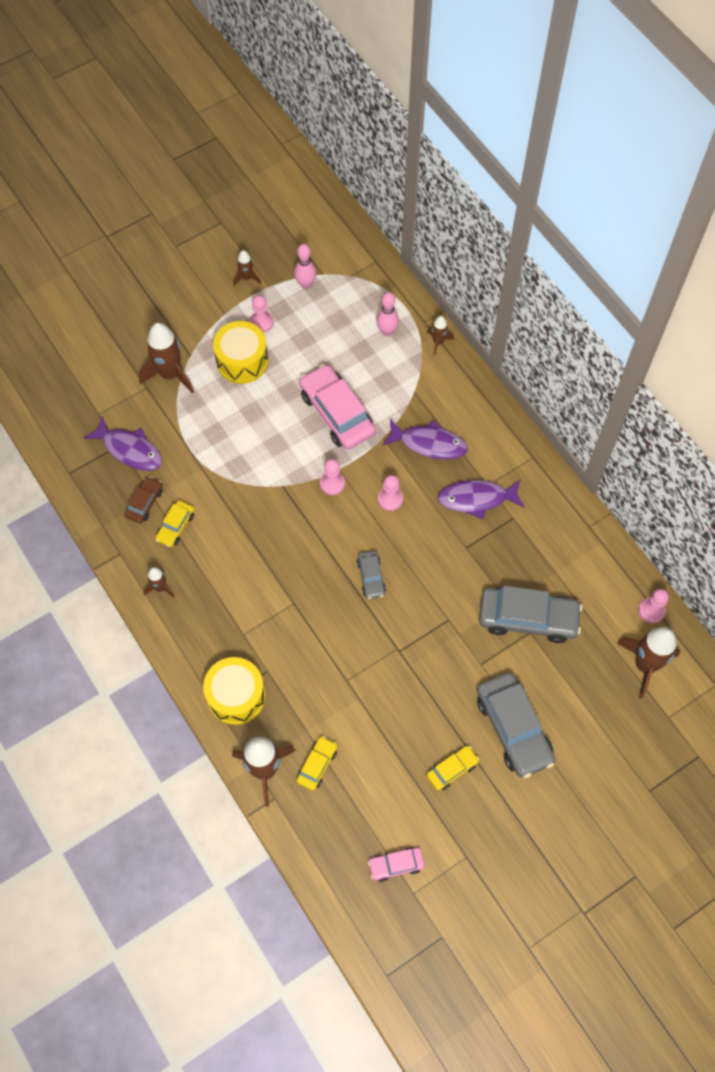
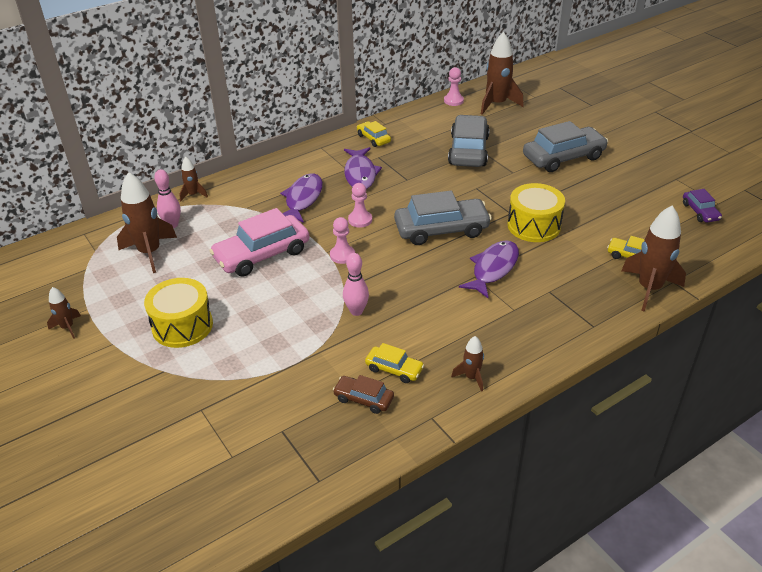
camera: 90 degrees left, 25 degrees down
purple fish [84,416,162,471] -> purple fish moved to [459,240,519,298]
brown rocket [139,323,194,394] -> brown rocket moved to [117,172,177,273]
yellow drum [203,657,266,725] -> yellow drum moved to [508,183,565,242]
pink pawn [250,295,274,333] -> none
pink bowling pin [294,244,316,289] -> pink bowling pin moved to [343,253,369,316]
grey car [357,551,386,599] -> grey car [394,191,492,245], size x1.96
pink car [368,847,425,882] -> purple car [683,189,722,223]
yellow car [426,746,479,791] -> yellow car moved to [357,121,391,147]

